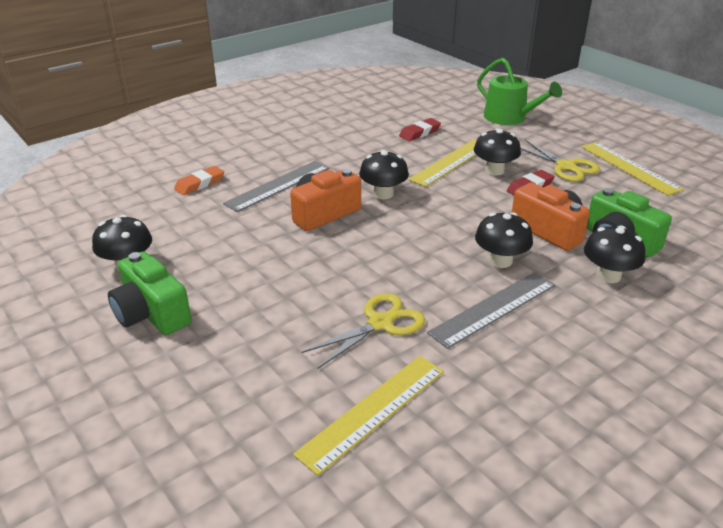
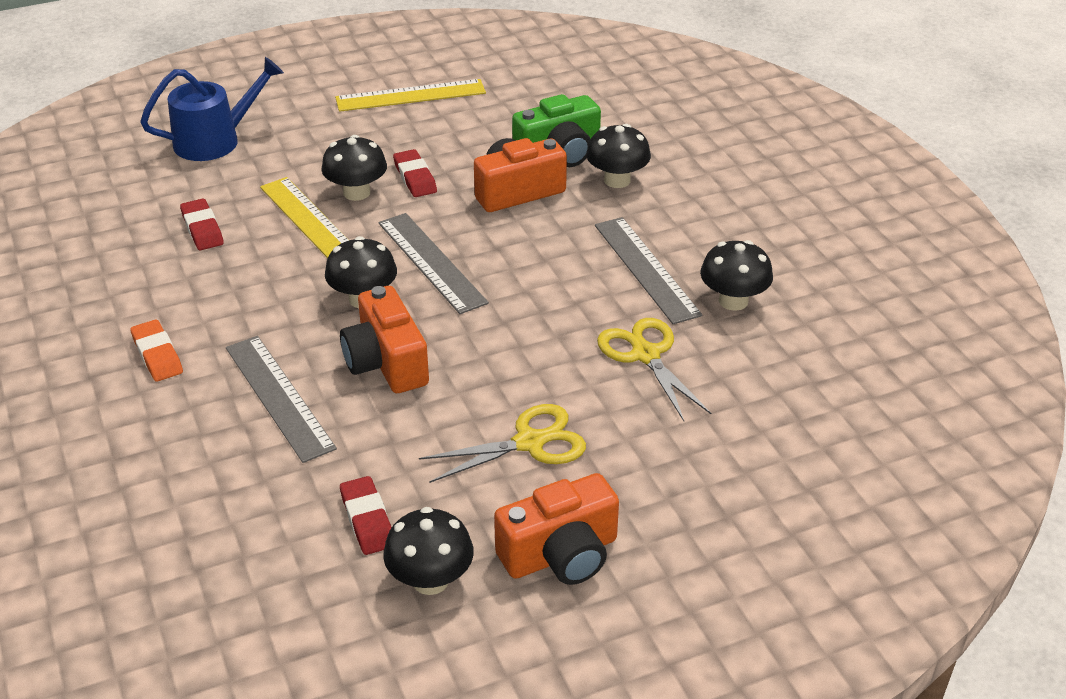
camera: 75 degrees left, 5 degrees up
green camera [108,251,192,335] -> orange camera [494,473,619,585]
orange eraser [174,166,224,195] -> orange eraser moved to [130,319,183,382]
yellow ruler [293,356,444,476] -> none
black mushroom [475,212,533,268] -> black mushroom moved to [700,240,773,311]
green watering can [477,58,562,125] -> blue watering can [140,57,284,161]
yellow scissors [520,140,600,182] -> yellow scissors moved to [419,404,586,483]
none -> red eraser [340,476,392,555]
none -> grey ruler [379,213,489,314]

